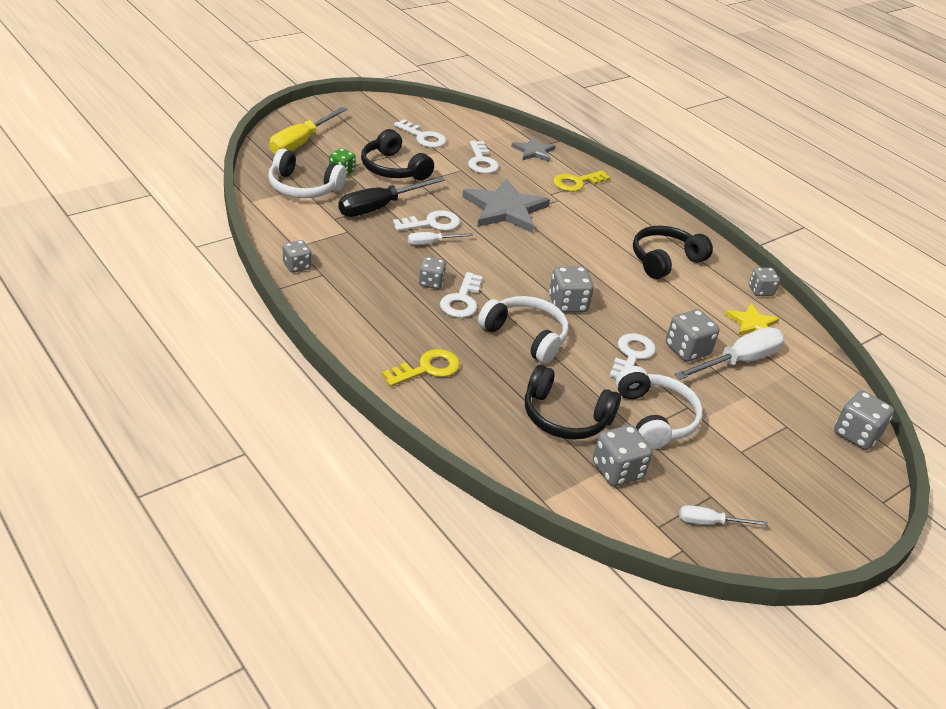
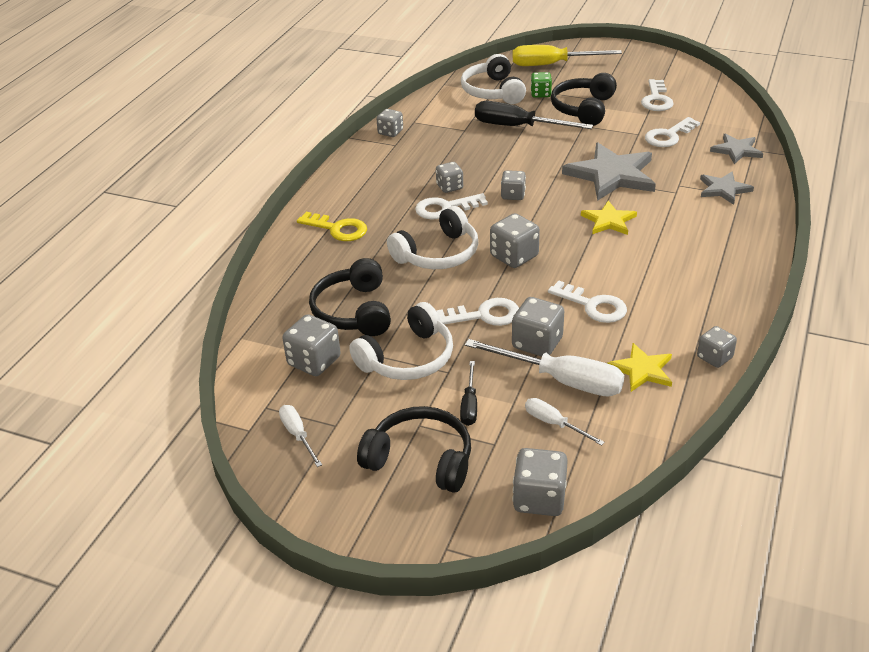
camera: 65 degrees right, 0 degrees up
white key [393,210,460,231] -> white key moved to [548,281,627,323]
white screwdriver [408,232,473,245] -> white screwdriver moved to [525,398,605,446]
white headphones [478,296,569,364] -> white headphones turned 45 degrees clockwise [387,206,478,269]
yellow key [553,171,610,192] -> grey star [700,172,754,205]
black headphones [633,226,713,279] -> black headphones moved to [357,406,471,493]
none -> black screwdriver [460,361,477,426]
none -> grey dice [501,170,526,200]
none -> yellow star [581,200,637,235]

